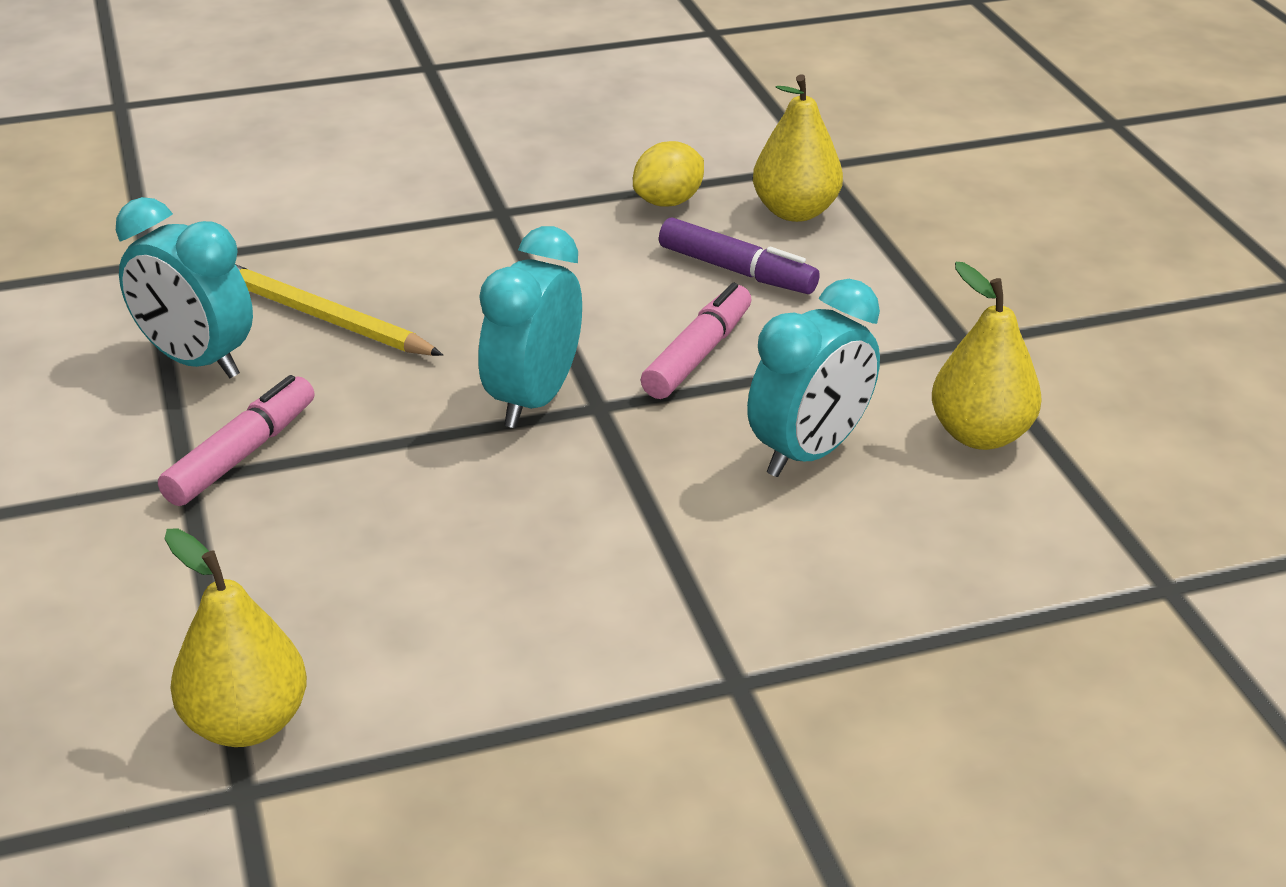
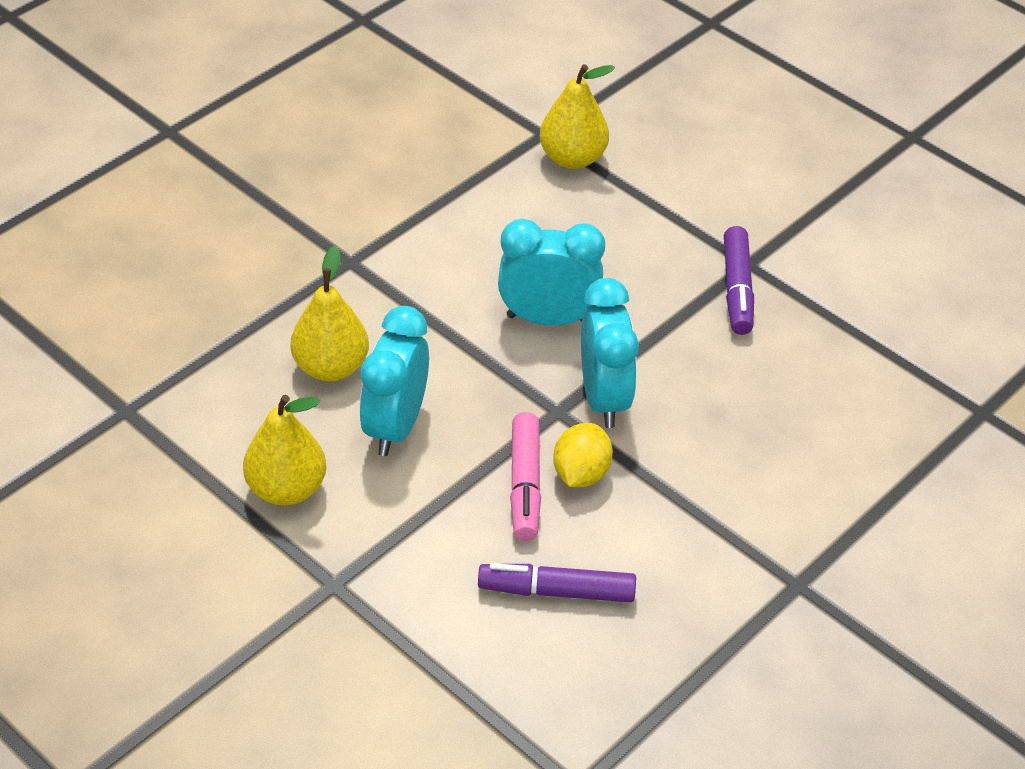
camera: 150 degrees right, 10 degrees up
turquoise clock [116,197,253,378] -> turquoise clock moved to [498,219,605,326]
pink marker [158,375,315,506] -> purple marker [724,226,754,335]
yellow pencil [235,264,443,356] -> none
yellow lemon [633,141,704,206] -> yellow lemon moved to [553,423,613,487]
yellow pear [753,74,843,222] -> yellow pear moved to [291,246,369,381]

